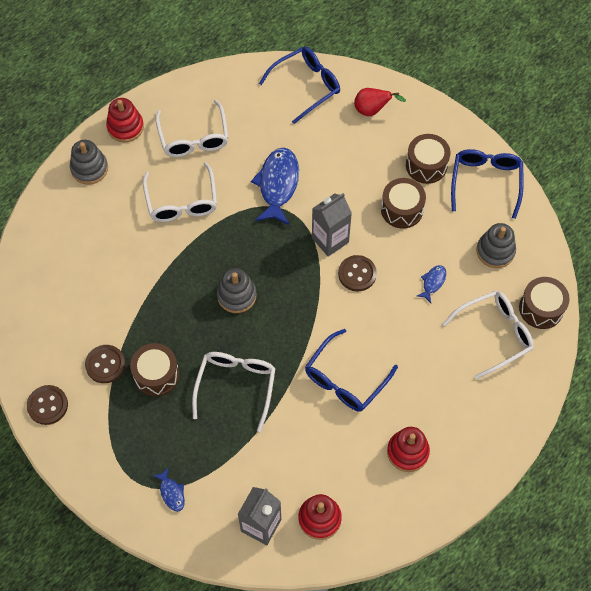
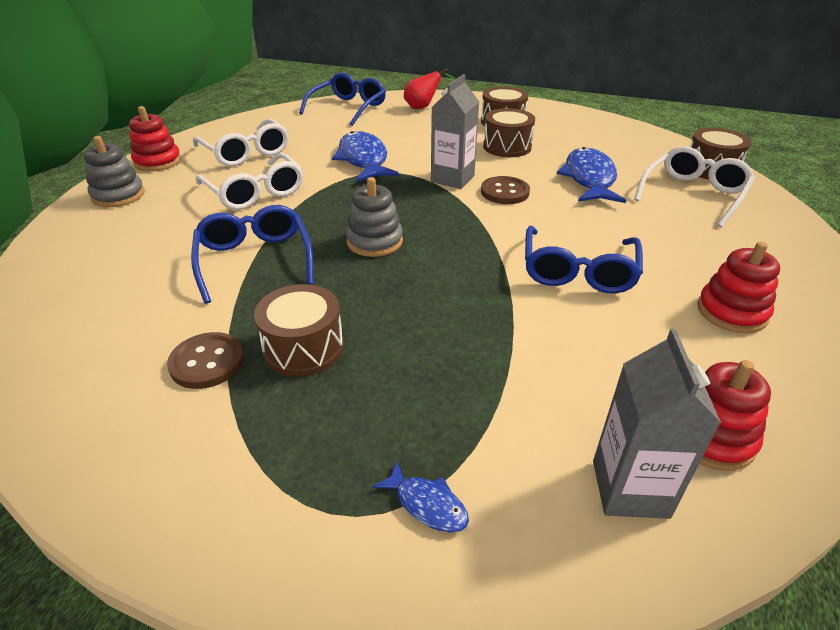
camera: 25 degrees left, 25 degrees down
brown button [27,385,68,425] -> none
white glasses [192,352,276,432] -> none
blue fish [417,265,446,303] -> blue fish [557,147,626,203], size x2.12
blue glasses [451,149,524,219] -> blue glasses moved to [191,205,314,304]
grey stacking toy [476,223,516,268] -> none

